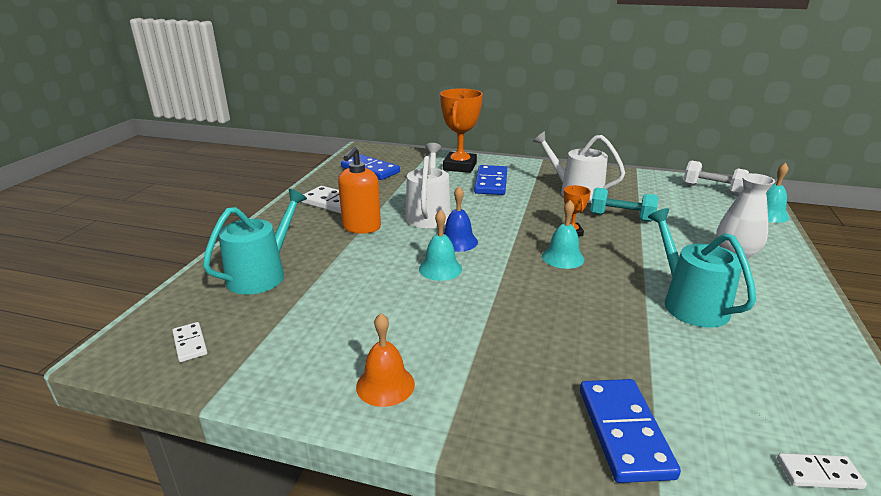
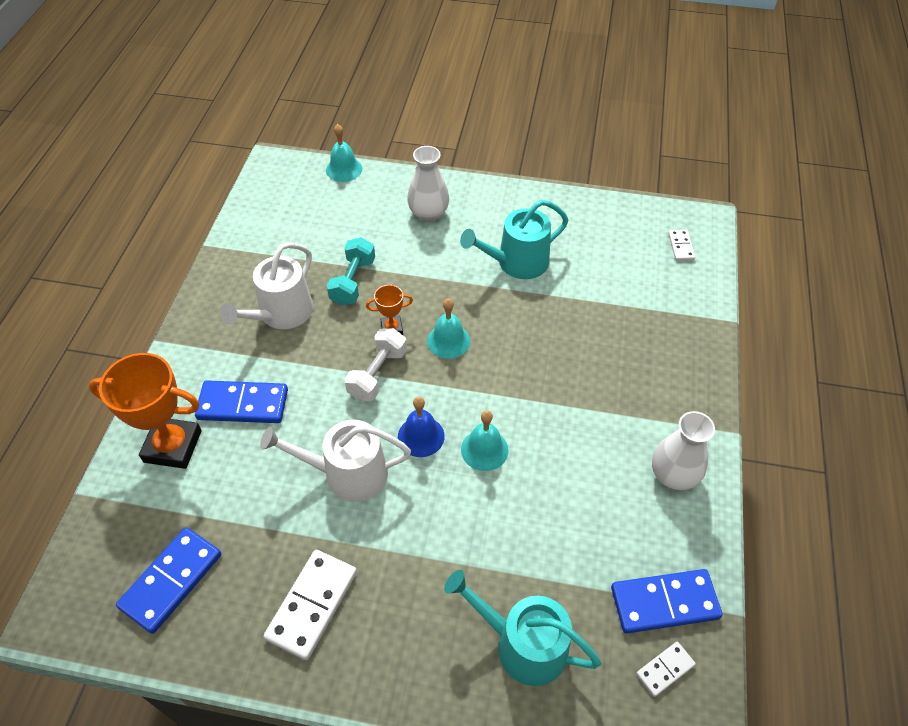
camera: 95 degrees left, 25 degrees up
orange soap dispenser [338,147,381,234] -> none
orange bell [356,313,415,407] -> white vase [652,411,715,490]
blue domino [580,379,681,483] -> blue domino moved to [611,569,723,633]
white dumbbell [683,160,749,195] -> white dumbbell moved to [344,328,407,402]

